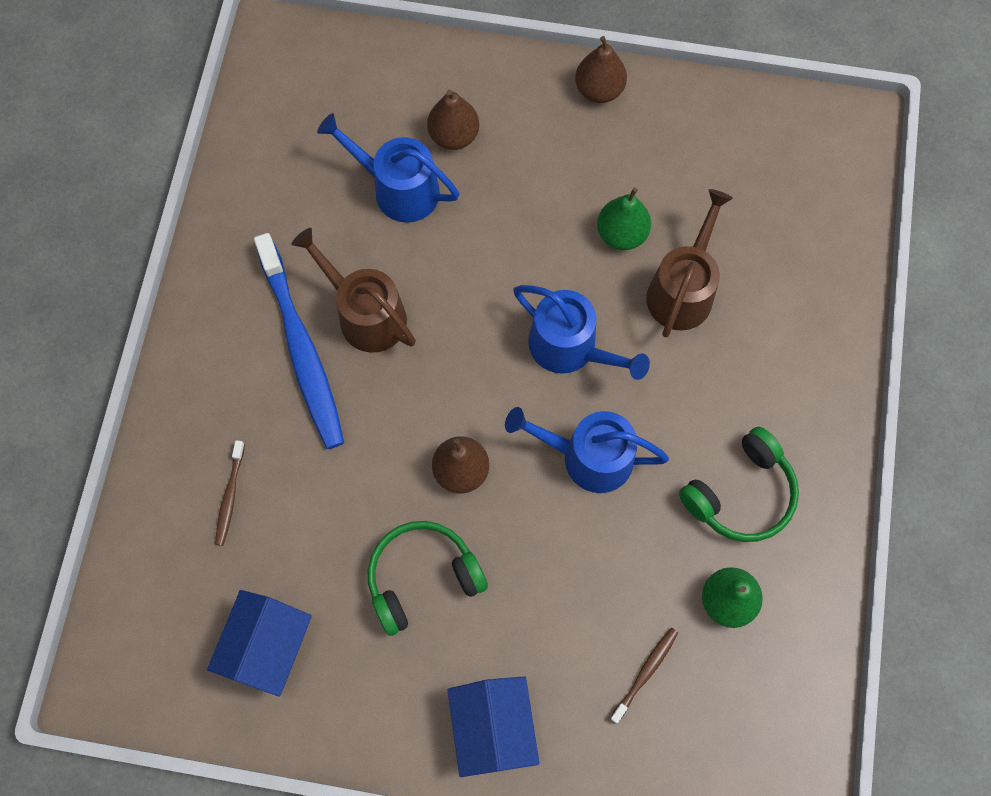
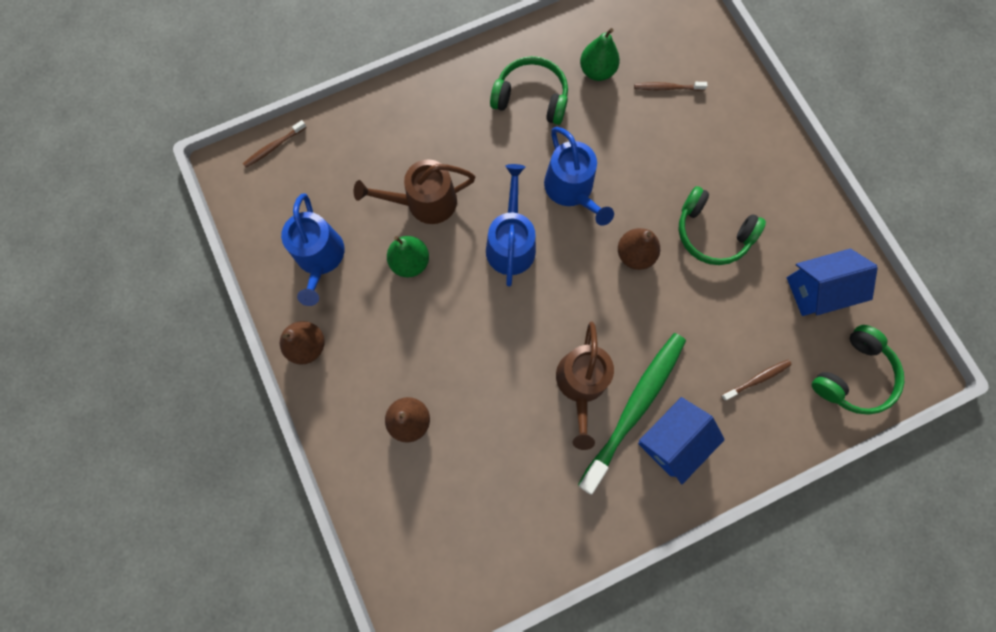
camera: 125 degrees left, 5 degrees up
blue toothbrush [254,233,344,449] -> green toothbrush [578,333,686,495]
blue watering can [317,113,459,223] -> blue watering can moved to [281,194,344,306]
blue house [448,676,539,777] -> blue house moved to [638,397,725,484]
none -> brown toothbrush [243,120,307,168]
none -> green headphones [812,325,904,415]

